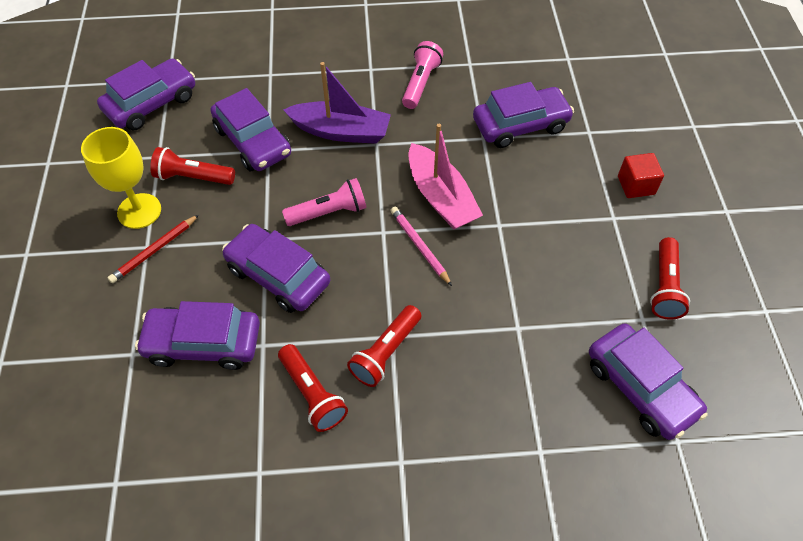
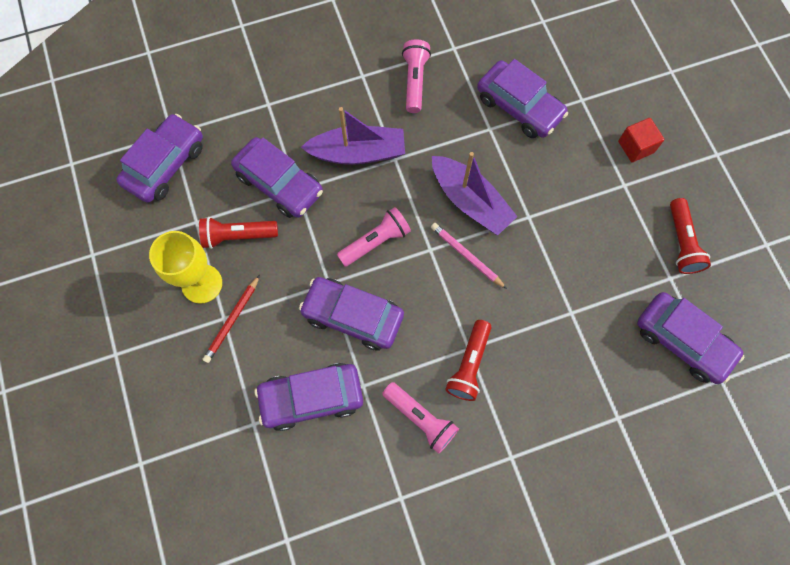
camera: 15 degrees left, 15 degrees up
red flashlight [278,344,348,432] -> pink flashlight [382,382,459,454]
pink boat [408,124,483,230] -> purple boat [432,152,518,235]
purple car [473,82,574,148] -> purple car turned 75 degrees clockwise [477,59,568,138]

